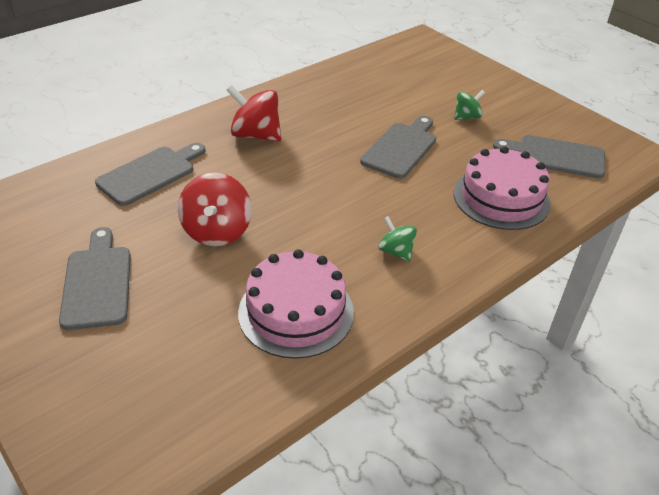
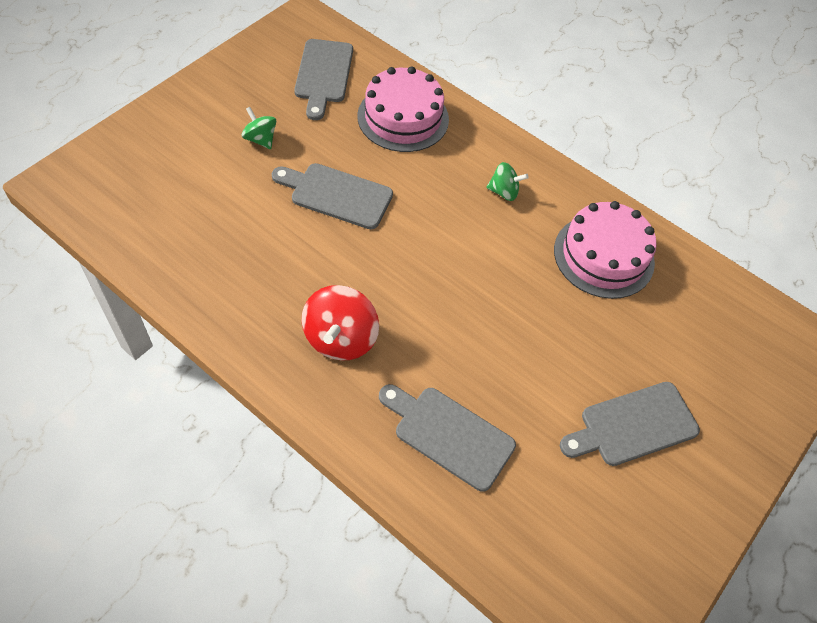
camera: 105 degrees left, 15 degrees up
red spinning top [178,172,252,246] -> none
green spinning top [378,216,417,262] -> green spinning top turned 120 degrees counterclockwise [486,162,529,201]

